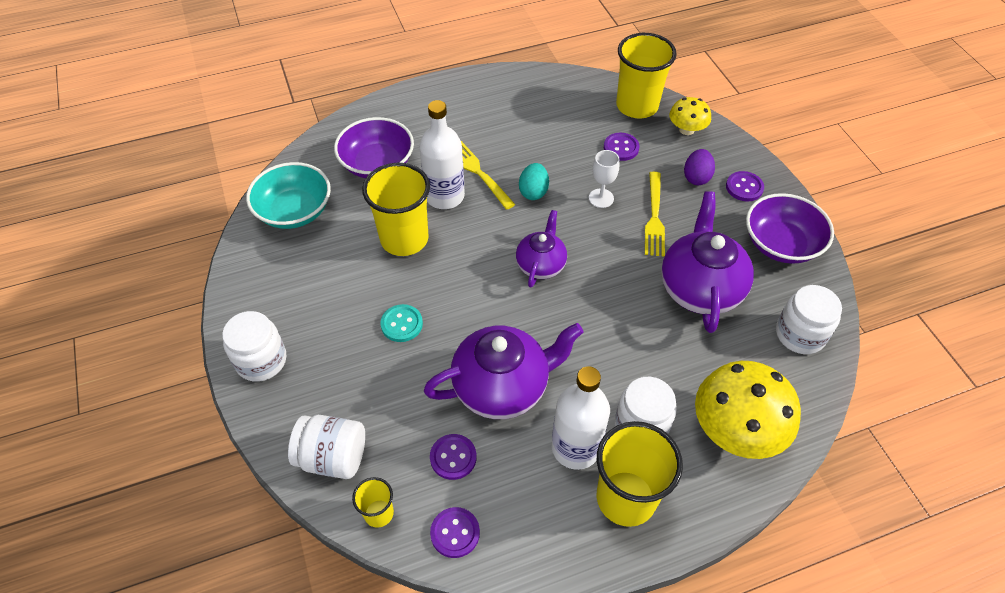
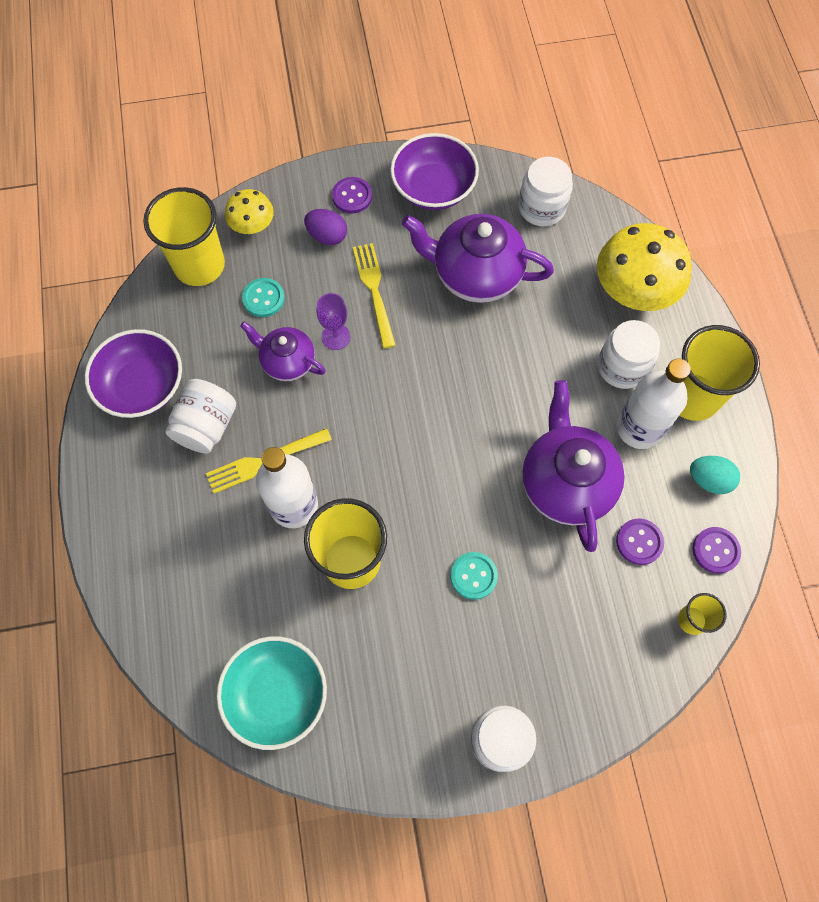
camera: 80 degrees left, 15 degrees up
white jar [288,415,365,479] -> white jar moved to [166,379,236,454]
purple bowl [334,117,414,178] -> purple bowl moved to [85,329,182,418]
purple teapot [516,210,567,288] -> purple teapot moved to [240,322,326,381]
turquoise egg [519,163,549,200] -> turquoise egg moved to [690,456,740,494]
white goblet [589,150,619,208] -> purple goblet [317,293,350,350]
purple button [604,133,640,161] -> turquoise button [242,278,285,317]
yellow fork [645,172,665,257] -> yellow fork turned 120 degrees counterclockwise [353,243,396,348]

